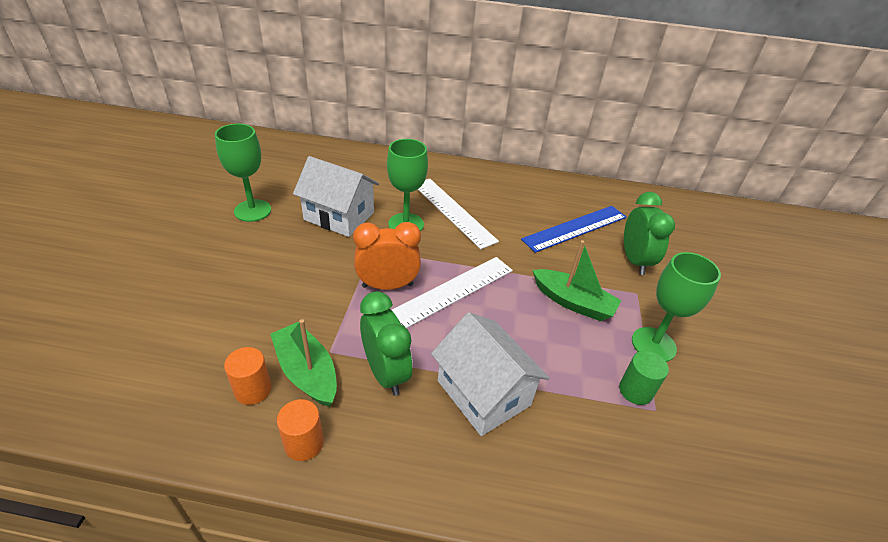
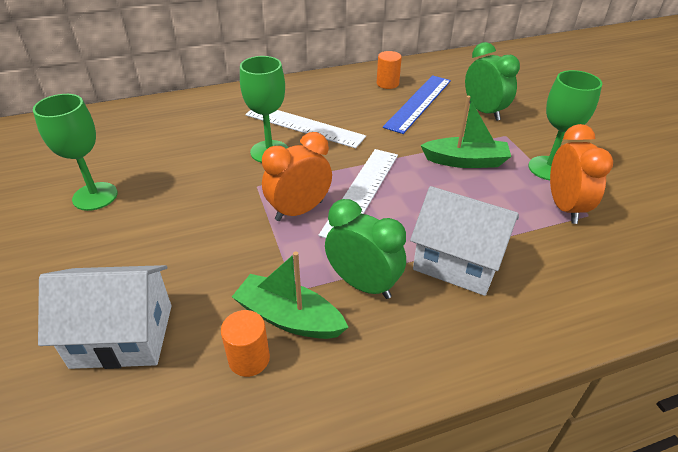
camera: 25 degrees left, 0 degrees up
orange cylinder [277,399,324,461] -> orange cylinder moved to [377,51,402,89]
white house [293,156,379,237] -> white house moved to [38,265,171,369]
green cylinder [619,351,669,405] -> orange clock [550,124,613,224]

